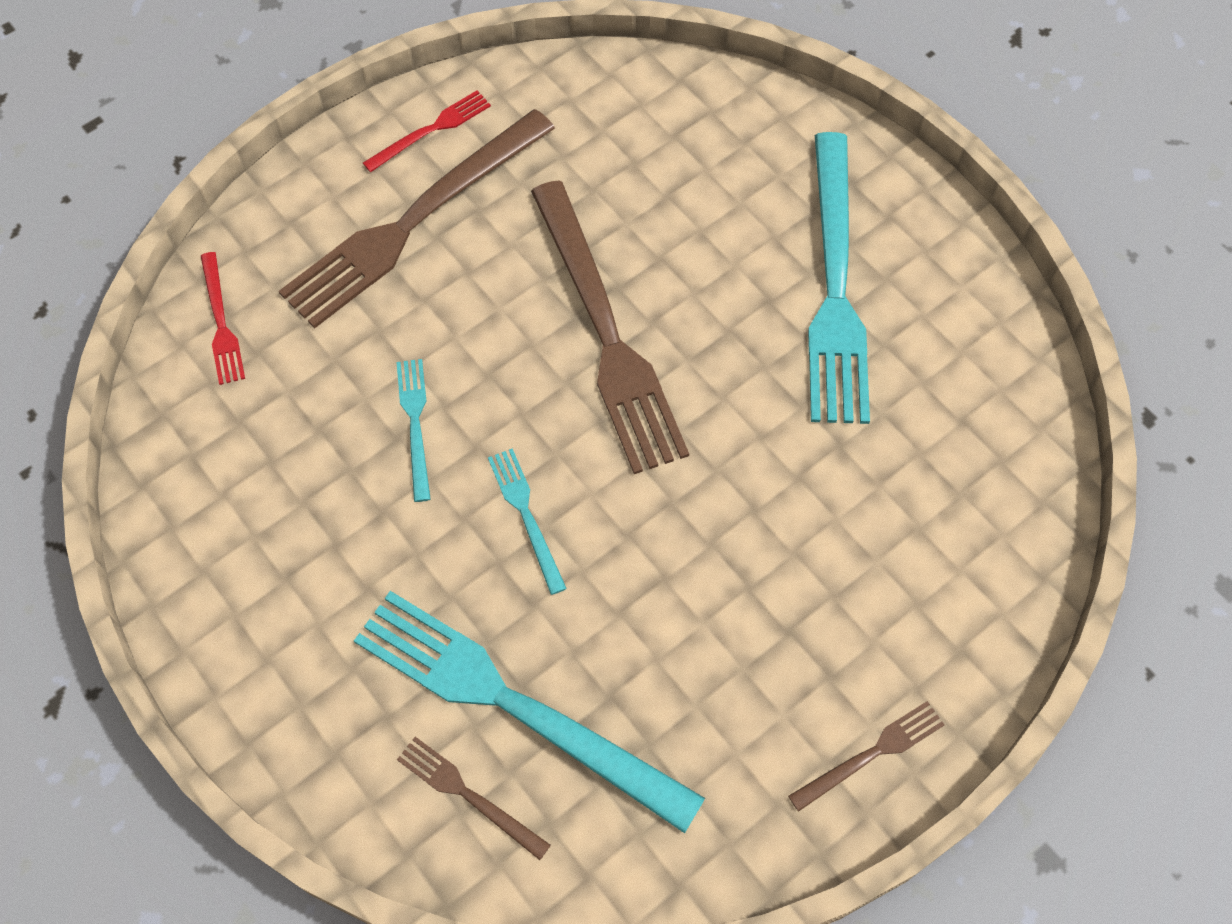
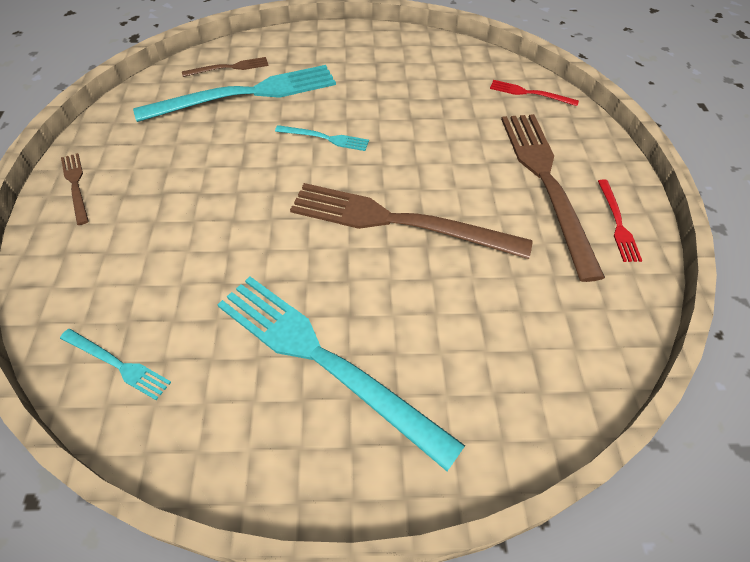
camera: 125 degrees right, 10 degrees down
turquoise fork [396,359,431,502] -> turquoise fork moved to [60,329,171,400]
brown fork [788,701,944,812] -> brown fork turned 150 degrees clockwise [61,153,89,225]

